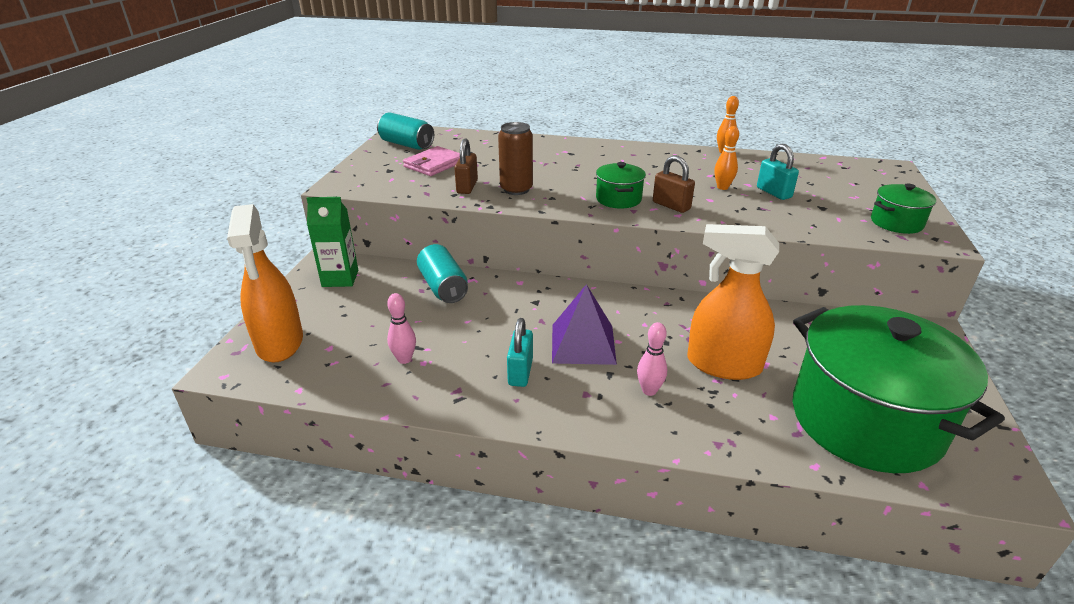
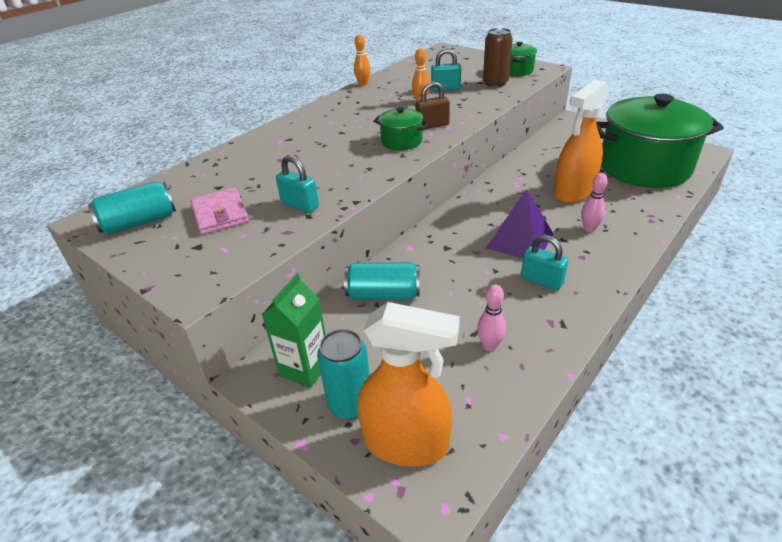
camera: 60 degrees left, 5 degrees up
brown padlock [454,138,478,194] -> turquoise padlock [276,155,319,213]
brown can [498,122,533,195] -> brown can moved to [483,28,513,87]
none -> turquoise can [317,329,370,419]

